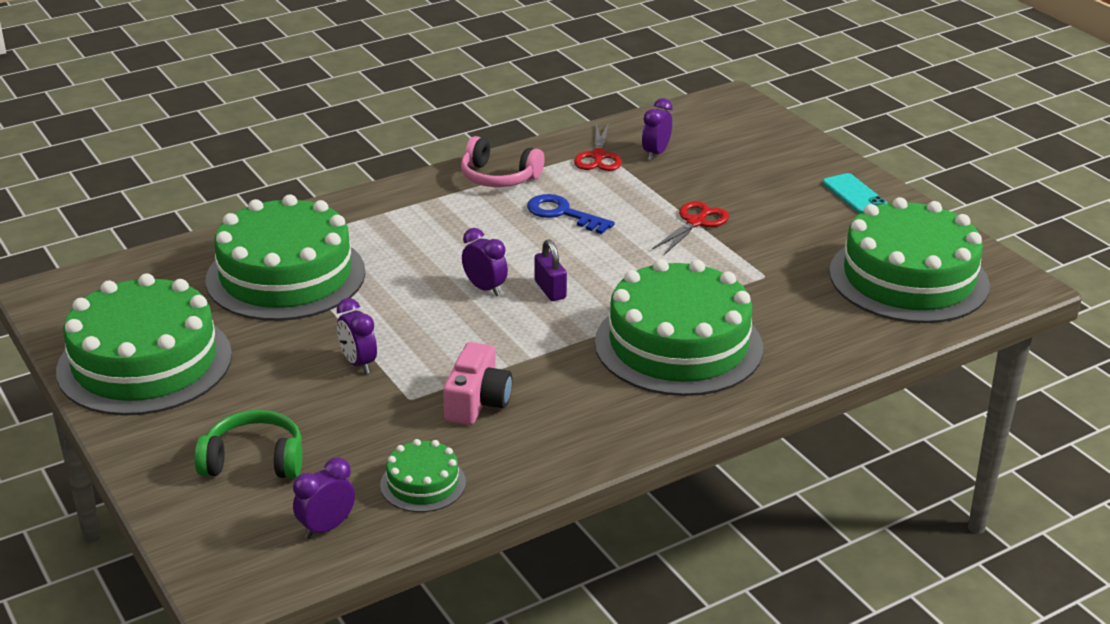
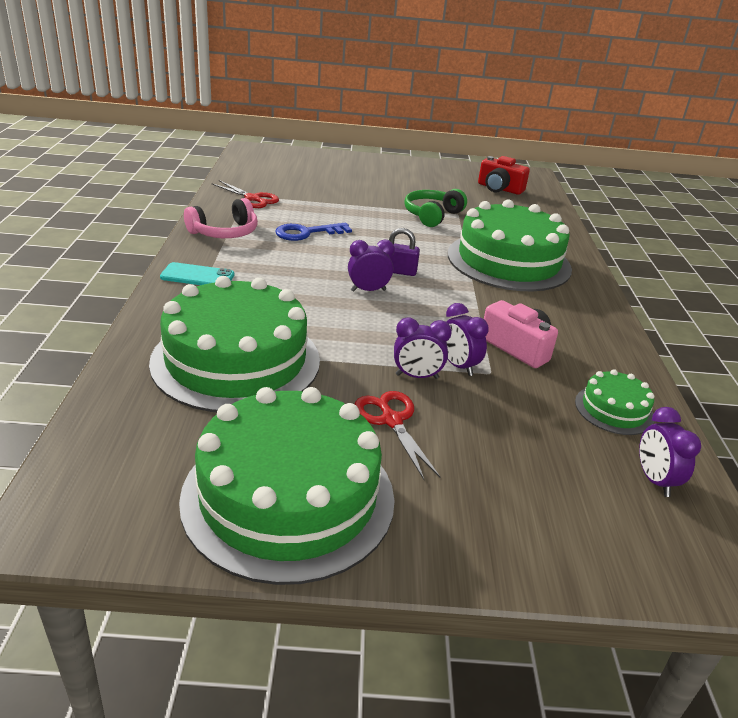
camera: 60 degrees left, 0 degrees up
green headphones [195,410,302,479] -> green headphones moved to [404,189,467,227]
purple clock [642,98,673,161] -> purple clock moved to [446,303,489,376]
red scissors [652,201,729,255] -> red scissors moved to [355,391,440,480]
turquoise phone [823,173,888,213] -> turquoise phone moved to [160,262,234,285]
green cake [829,197,990,323] -> red camera [478,156,530,195]

